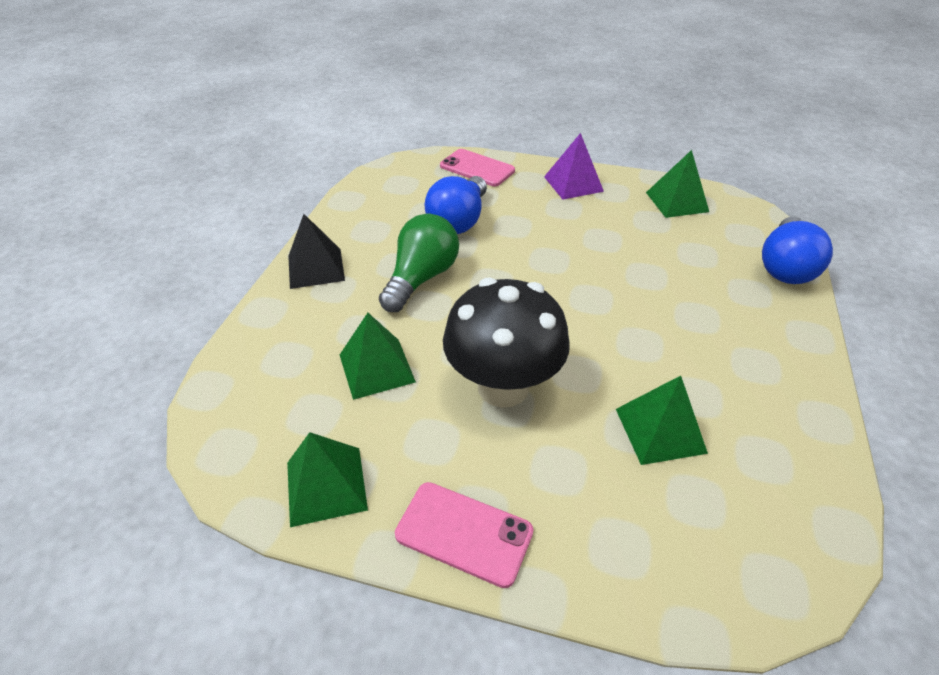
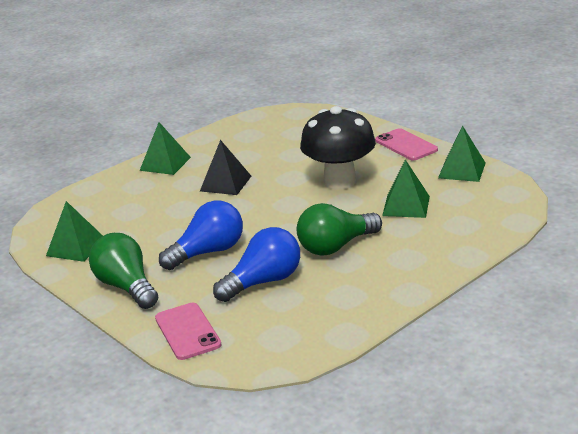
camera: 145 degrees left, 15 degrees down
black pyramid [288,214,345,289] -> black pyramid moved to [200,140,251,195]
purple pyramid [544,133,604,200] -> green light bulb [89,233,158,309]
green pyramid [616,376,708,465] -> green pyramid moved to [140,122,191,175]
blue light bulb [762,217,833,284] -> blue light bulb moved to [159,200,243,270]

